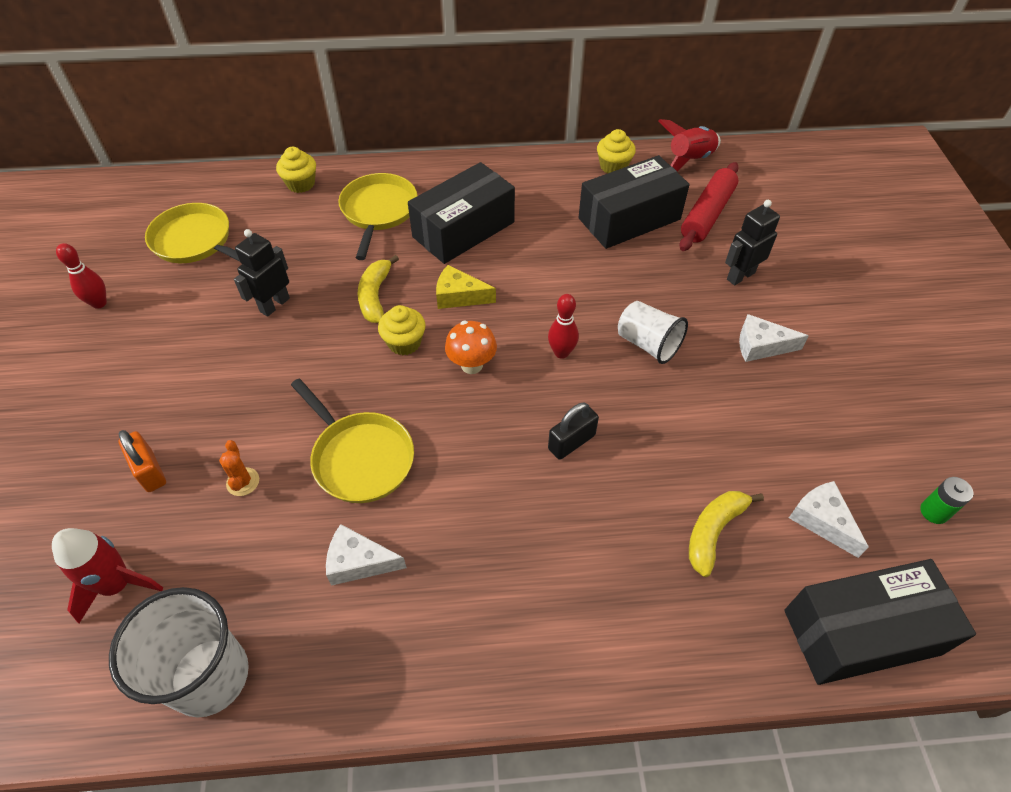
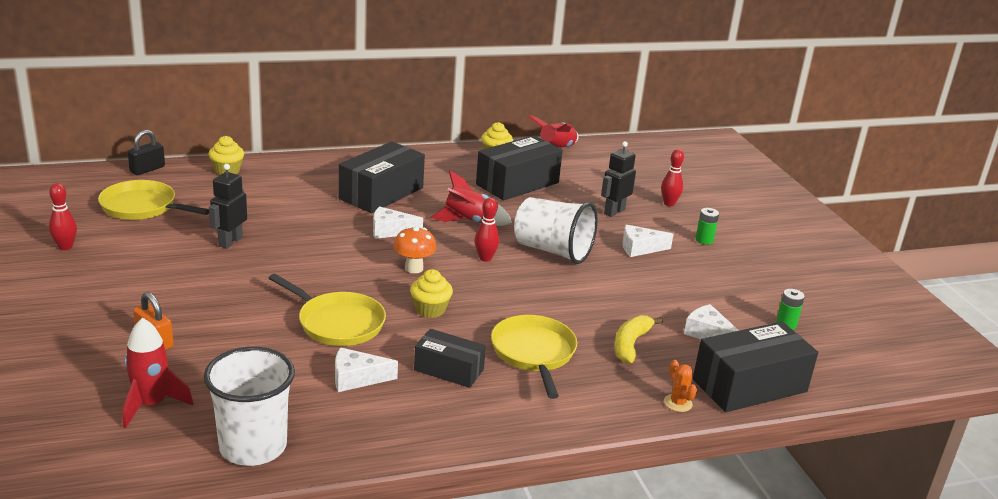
camera: 15 degrees left, 25 degrees down
orange cactus [219,440,259,496] -> orange cactus moved to [664,360,697,412]
yellow pan [338,173,418,260] -> yellow pan moved to [491,315,577,399]
yellow banana [358,255,399,323] -> none
yellow cupcake [378,305,425,355] -> yellow cupcake moved to [410,269,453,318]
yellow cheese [436,265,496,309] -> white cheese [373,206,423,239]
black padlock [548,403,599,460] -> black padlock moved to [127,130,165,175]
white cup [618,301,688,364] -> white cup [514,197,598,264], size x1.52
red rolling pin [679,162,739,251] -> none
none -> black box [414,329,486,388]
none -> red rocket [431,171,512,226]
none -> red bowling pin [661,149,684,206]
none -> green battery [695,208,719,245]

